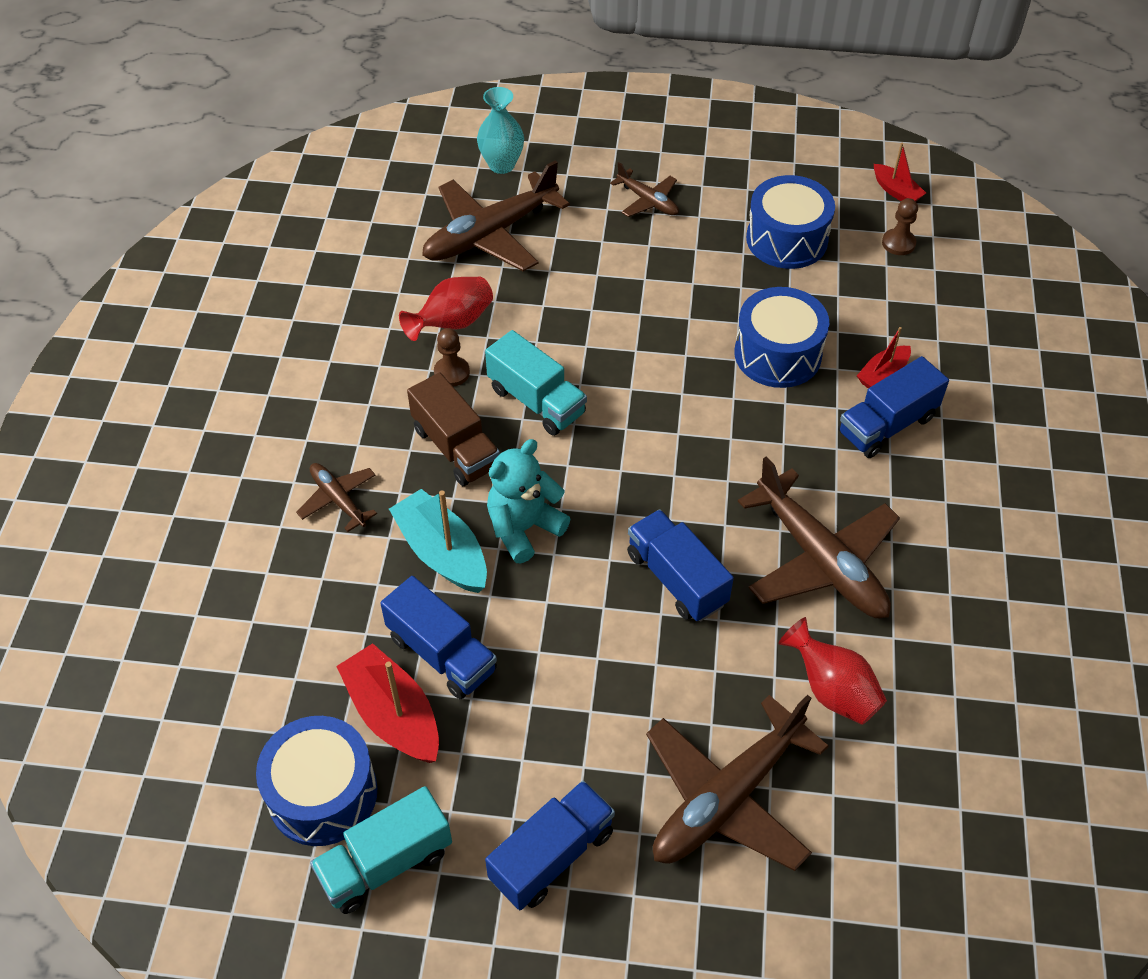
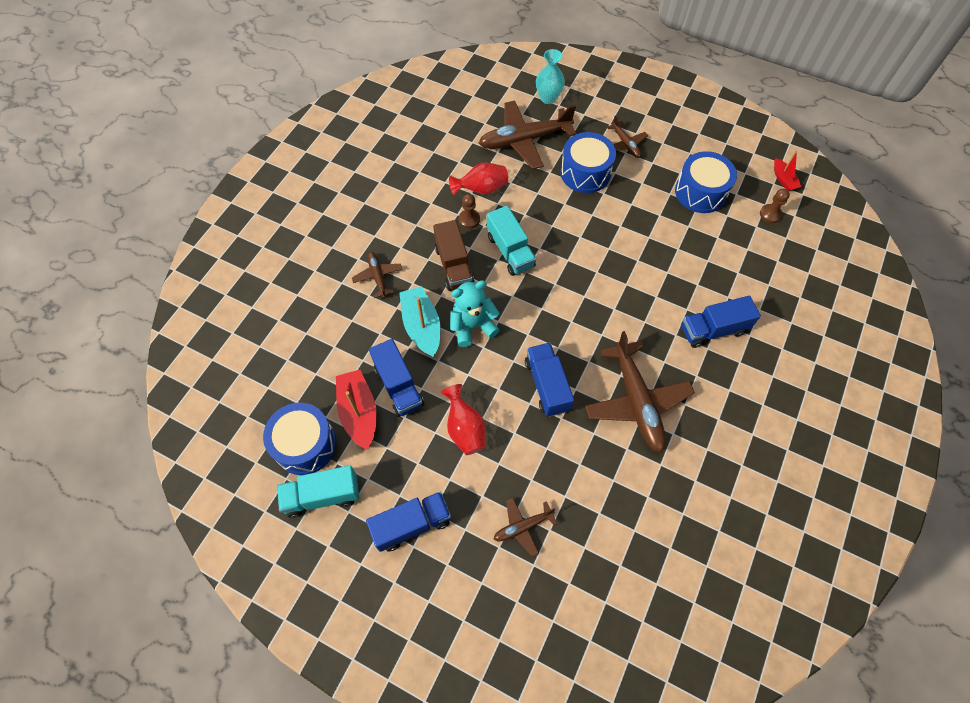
camera: 20 degrees right, 10 degrees up
brown plane [646,695,829,871] -> brown plane [494,497,557,556], size x0.51
blue drum [735,287,829,388] -> blue drum moved to [560,132,616,193]
red vase [778,617,887,725] -> red vase moved to [441,384,485,455]
red boat [857,327,911,389] -> none

